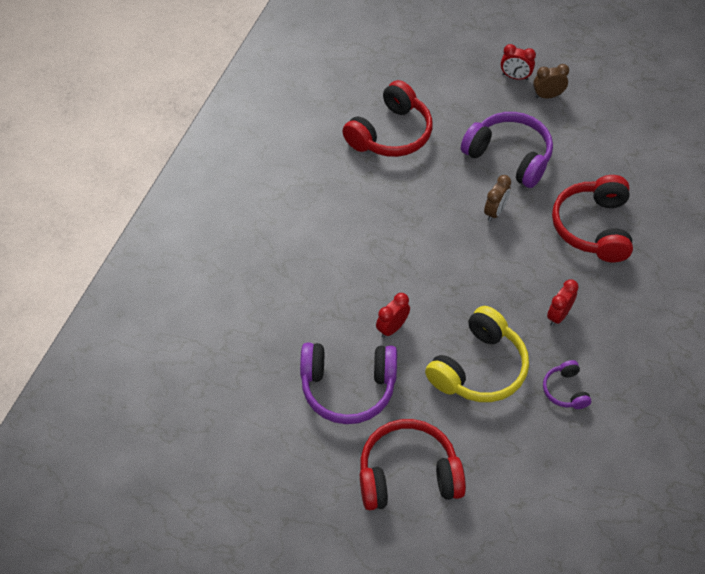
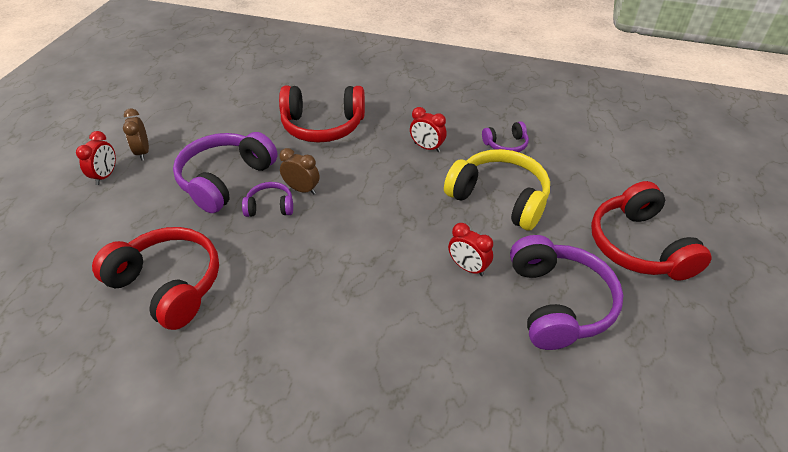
camera: 95 degrees left, 10 degrees down
none -> purple headphones [242,182,293,217]

